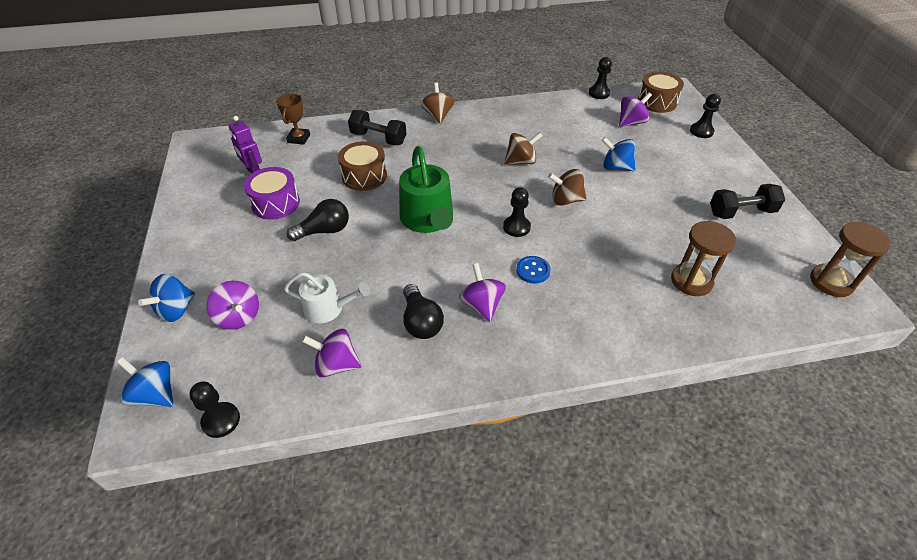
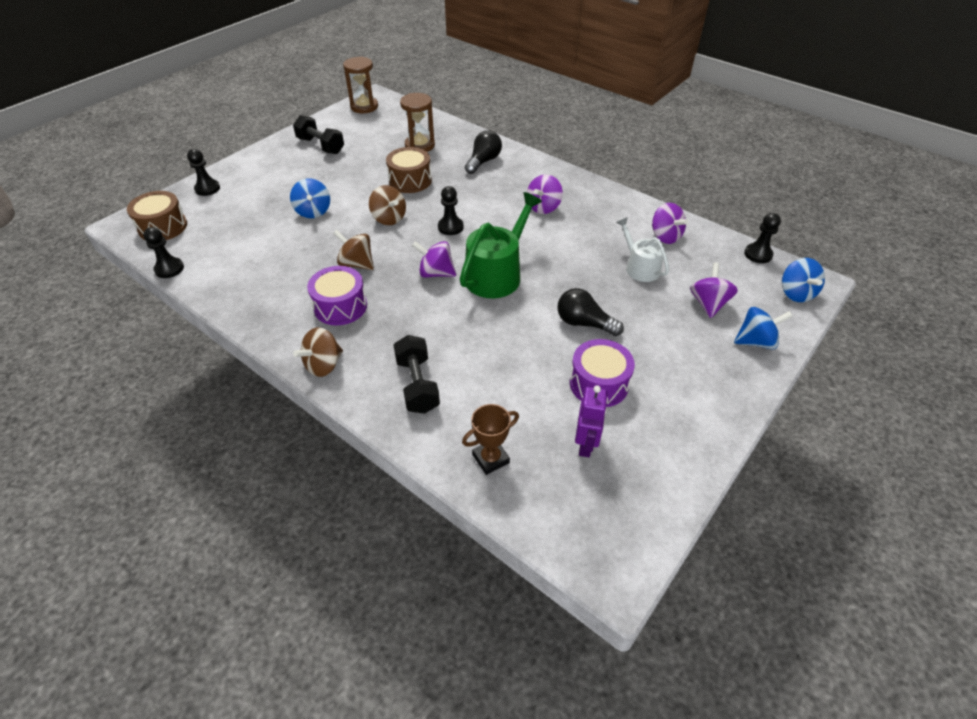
camera: 130 degrees left, 0 degrees up
brown drum [338,141,387,191] -> brown drum moved to [386,147,432,193]
black light bulb [403,284,444,339] -> black light bulb moved to [465,130,502,174]
blue button [516,256,551,284] -> none
purple spinning top [619,92,652,127] -> purple spinning top moved to [412,241,456,278]
none -> purple drum [307,266,367,325]

